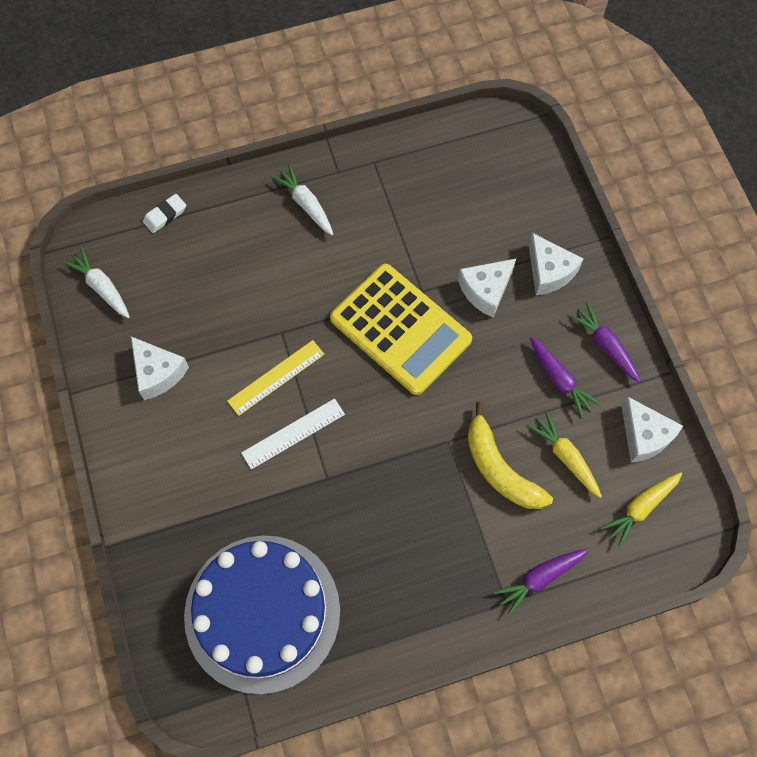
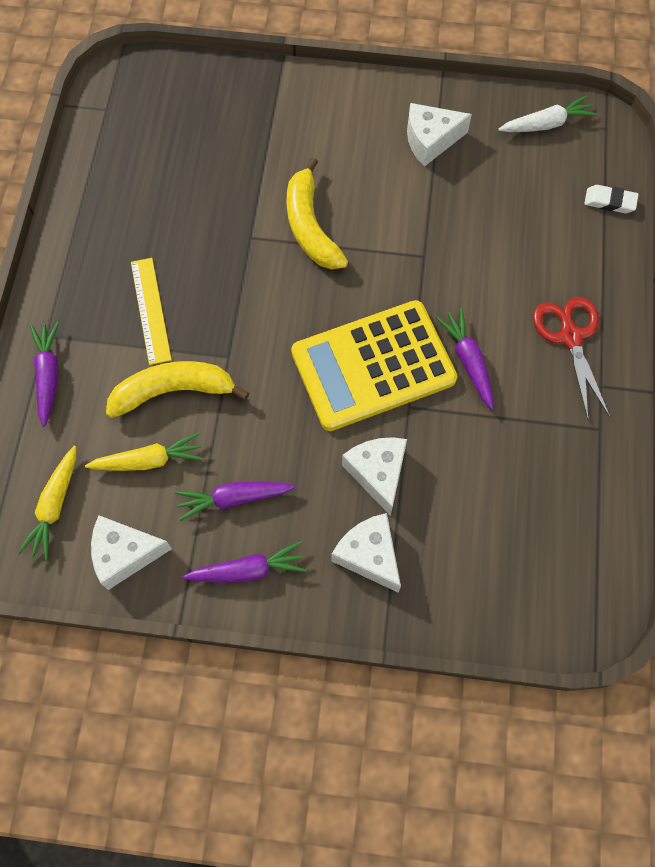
camera: 115 degrees right, 0 degrees up
white eraser [143,194,186,233] -> white eraser turned 60 degrees counterclockwise [584,185,639,213]
blue cake [184,535,340,694] -> none
yellow ruler [227,340,325,416] -> yellow ruler moved to [131,258,172,365]
white ruler [241,398,345,469] -> yellow banana [286,157,348,270]
white carrot [271,164,333,235] -> red scissors [533,297,610,419]
white cheese [529,233,584,295] -> white cheese turned 60 degrees clockwise [331,513,401,593]
yellow carrot [600,472,683,548] -> yellow carrot turned 150 degrees counterclockwise [18,446,76,561]
none -> purple carrot [436,308,494,410]

